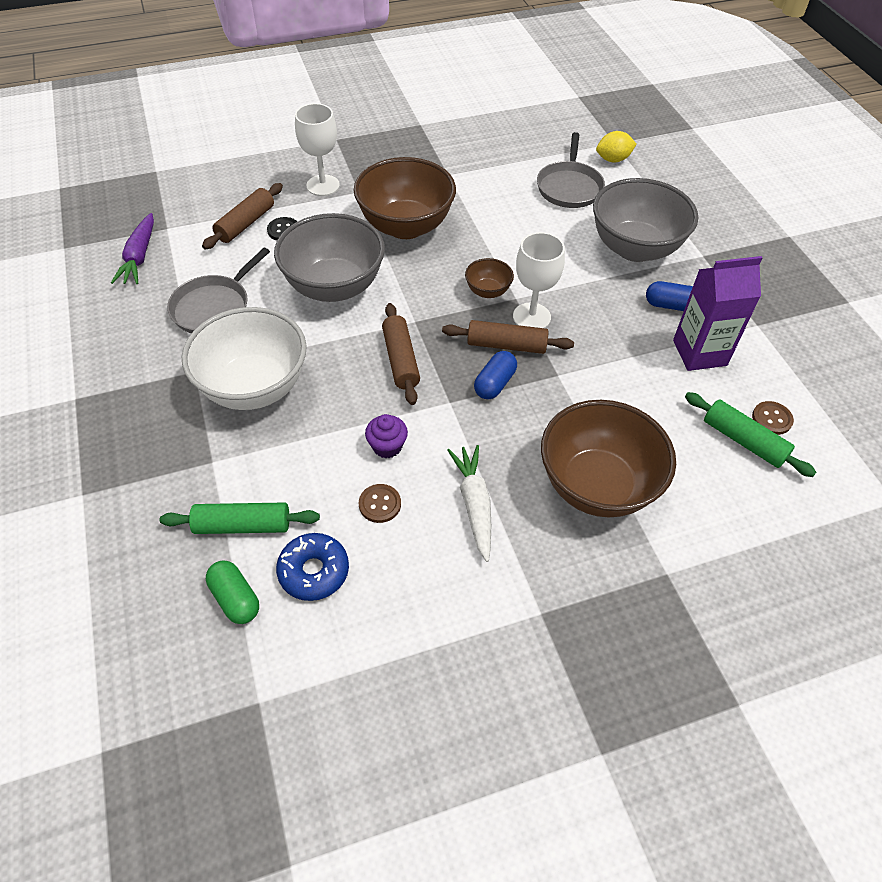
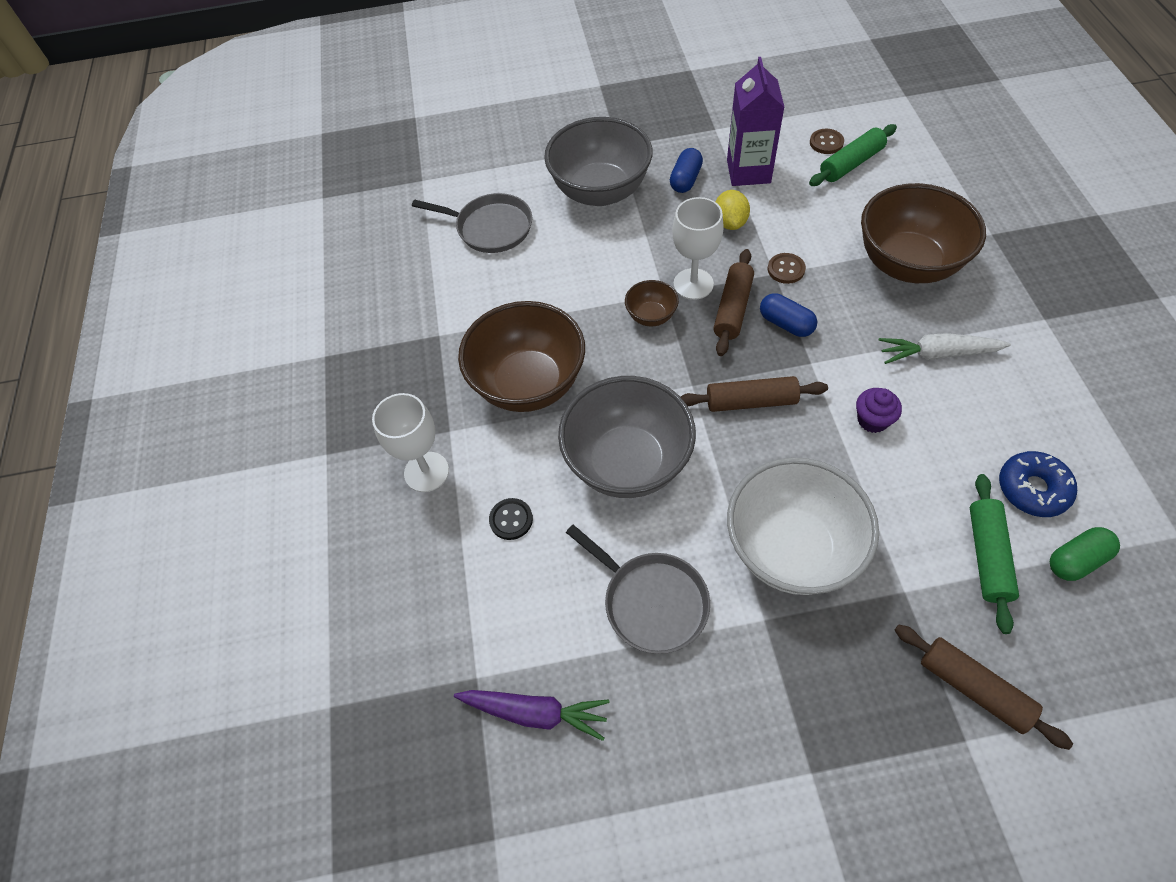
camera: 75 degrees left, 5 degrees up
brown rolling pin [202,183,283,249] -> brown rolling pin moved to [895,624,1073,750]
brown button [359,484,401,523] -> brown button moved to [768,253,806,284]
yellow lemon [596,131,637,162] -> yellow lemon moved to [716,190,750,230]

